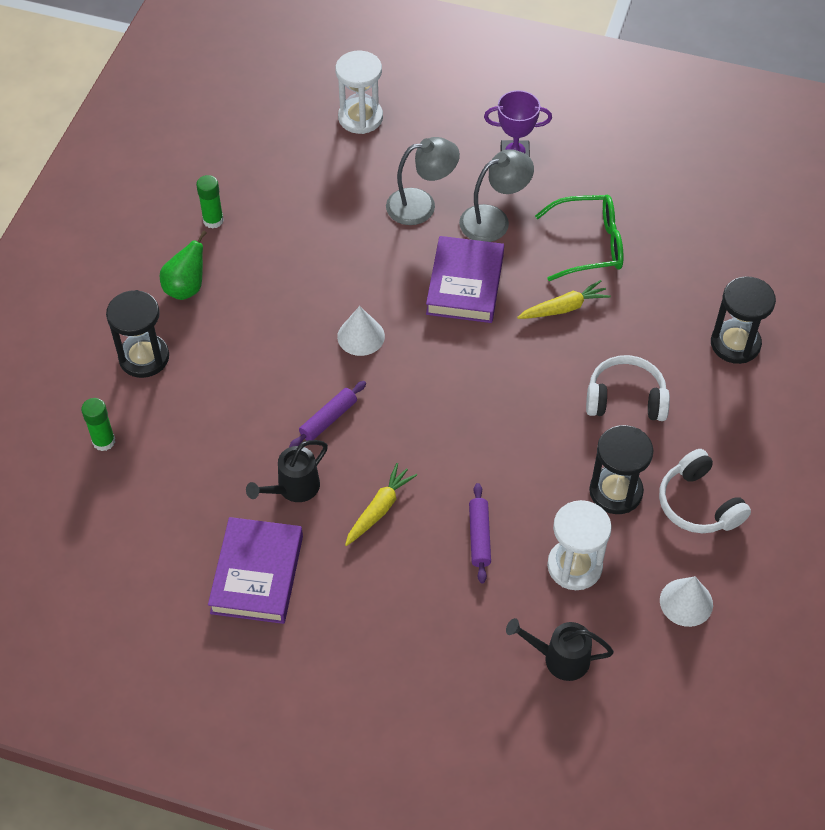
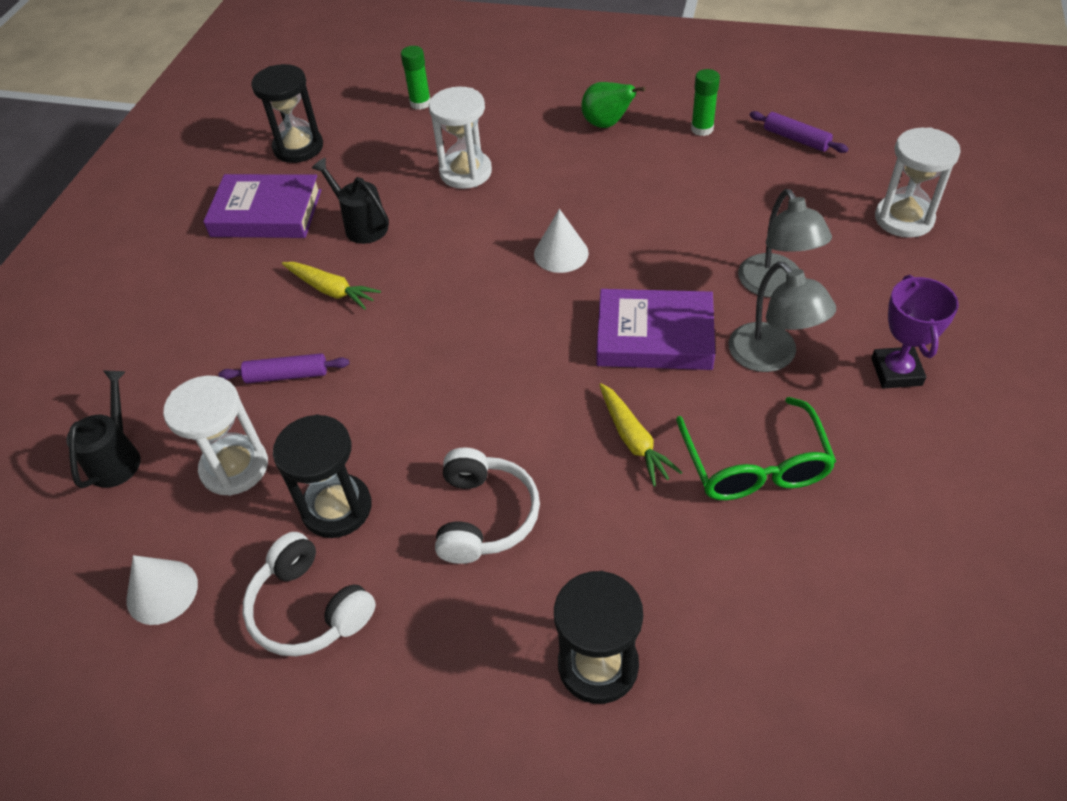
camera: 90 degrees right, 5 degrees down
black hourglass [106,290,169,378] -> black hourglass moved to [251,64,323,163]
purple rolling pin [289,381,366,447] -> purple rolling pin moved to [750,111,849,153]
white headphones [659,449,751,533] -> white headphones turned 105 degrees counterclockwise [243,532,376,656]
none -> white hourglass [429,86,492,189]

